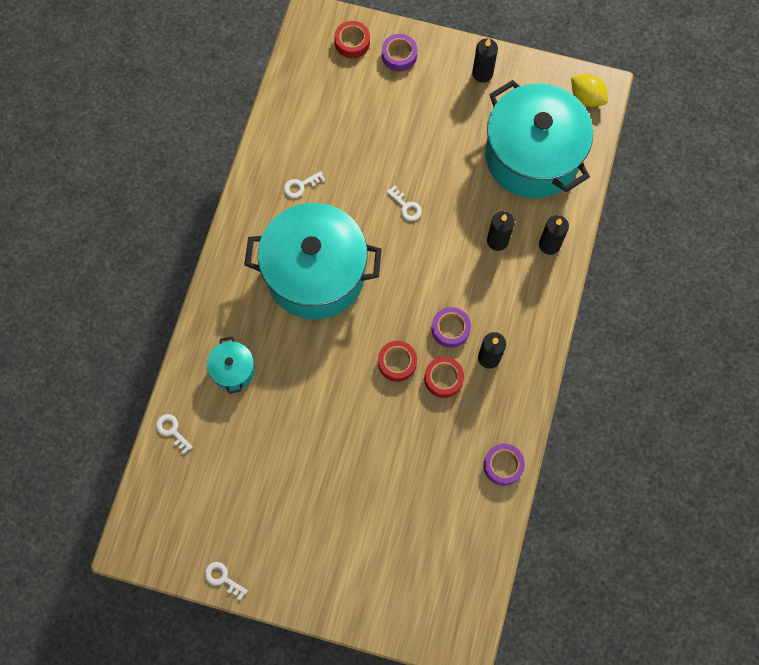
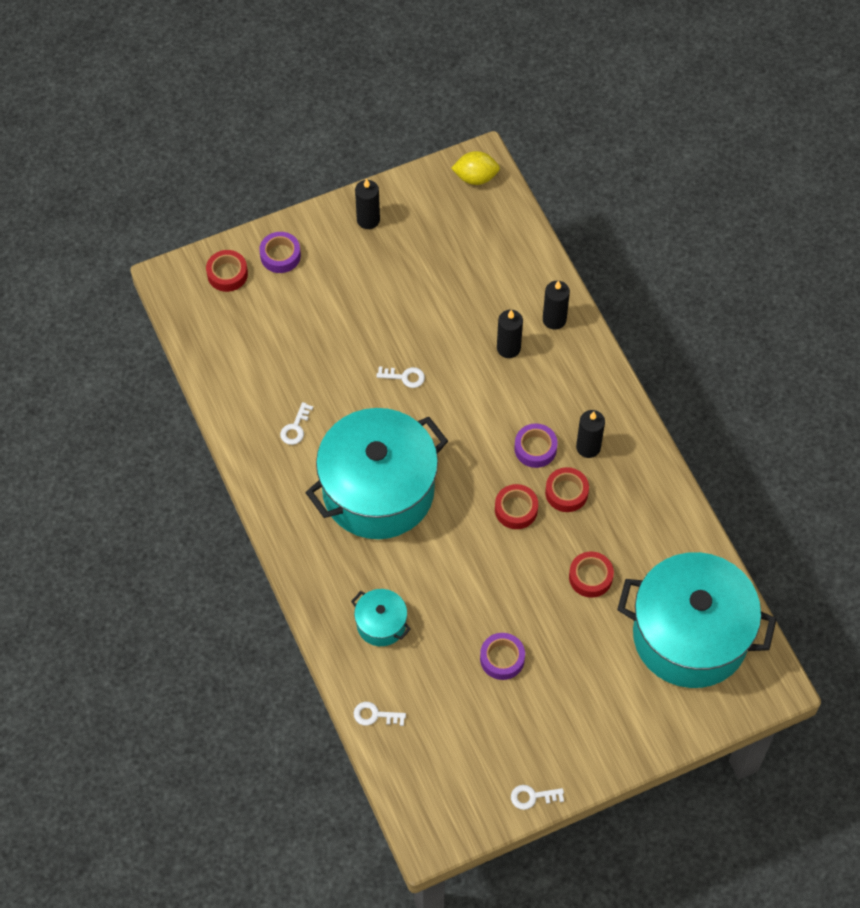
camera: 40 degrees left, 10 degrees down
purple tape [483,444,525,486] -> purple tape moved to [480,633,525,680]
turquoise pot [485,80,593,198] -> turquoise pot moved to [617,552,776,688]
none -> red tape [569,551,614,598]

